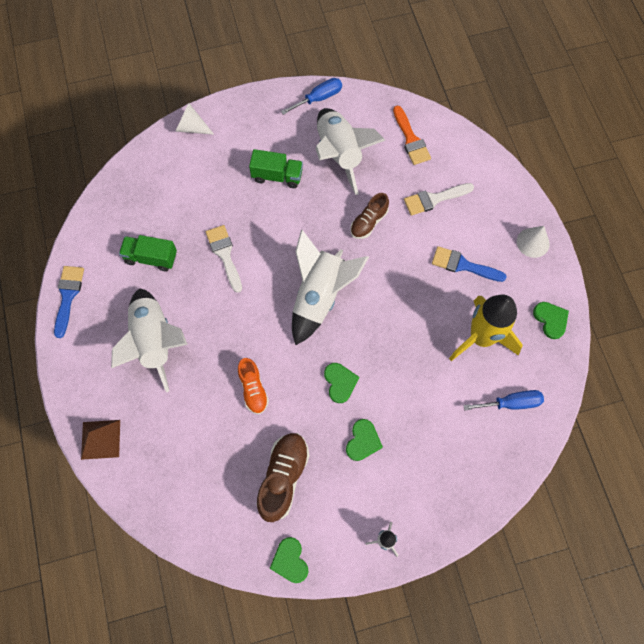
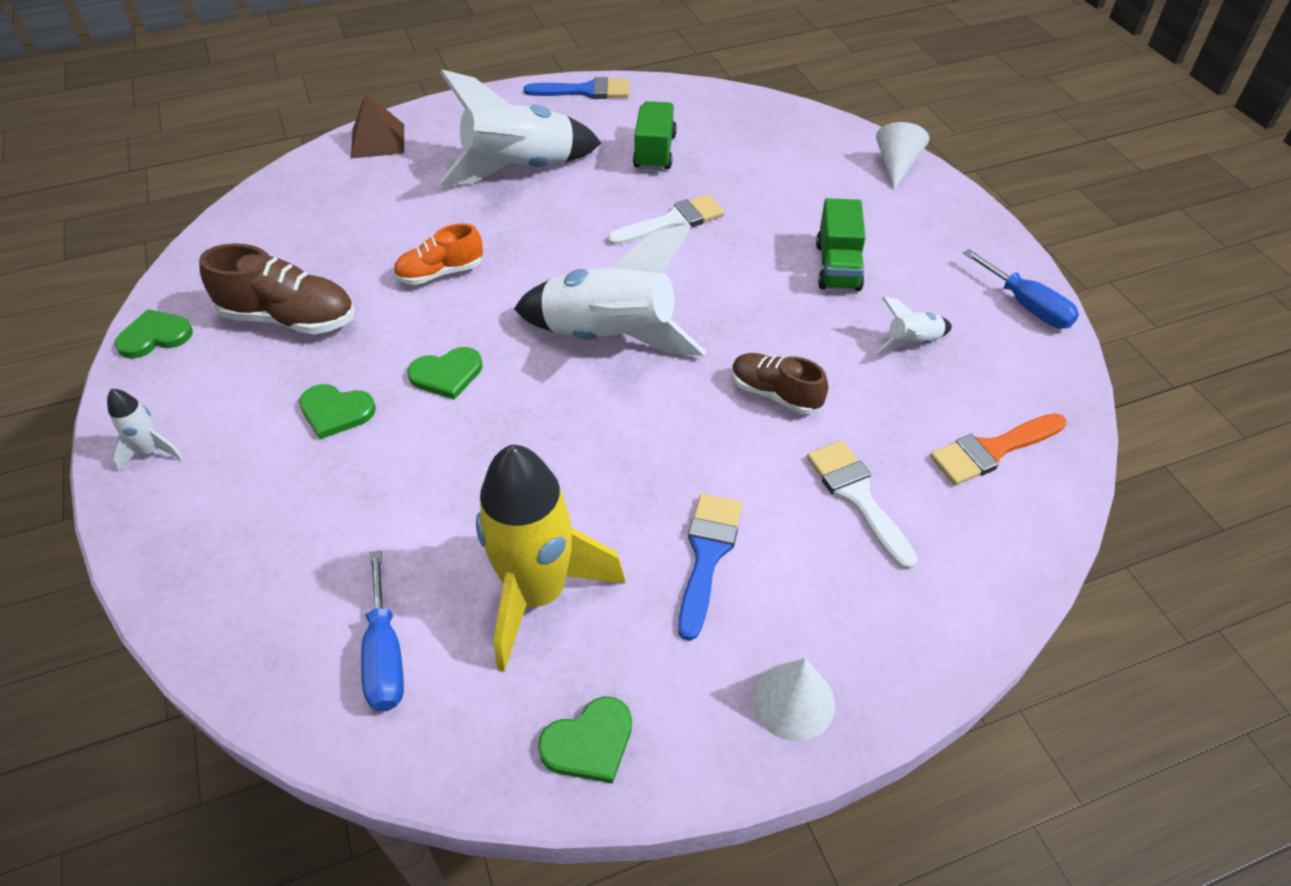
camera: 85 degrees right, 20 degrees down
white rocket [315,108,385,195] -> white rocket [875,297,952,355], size x0.44

